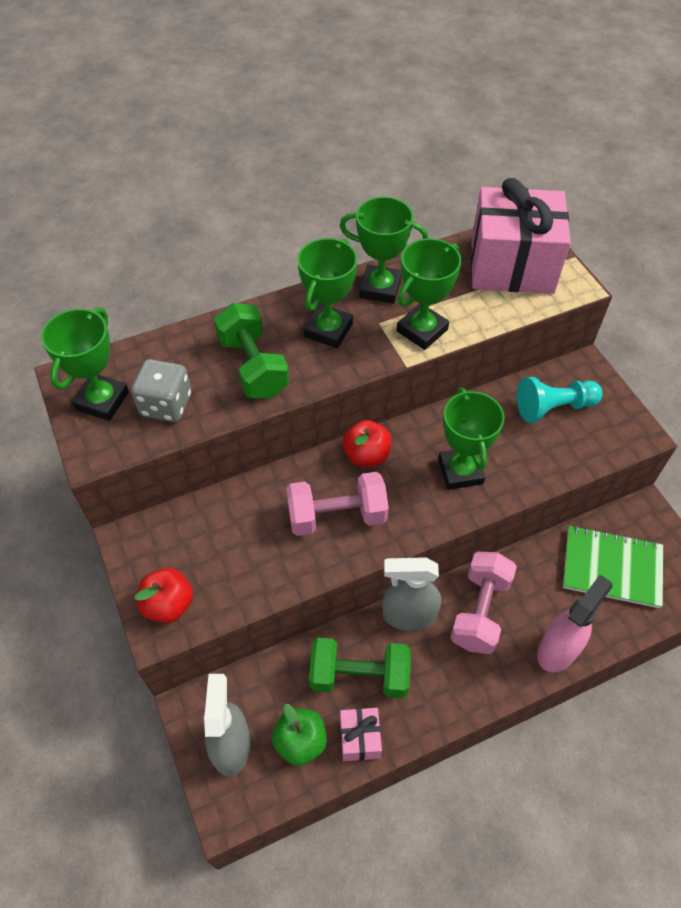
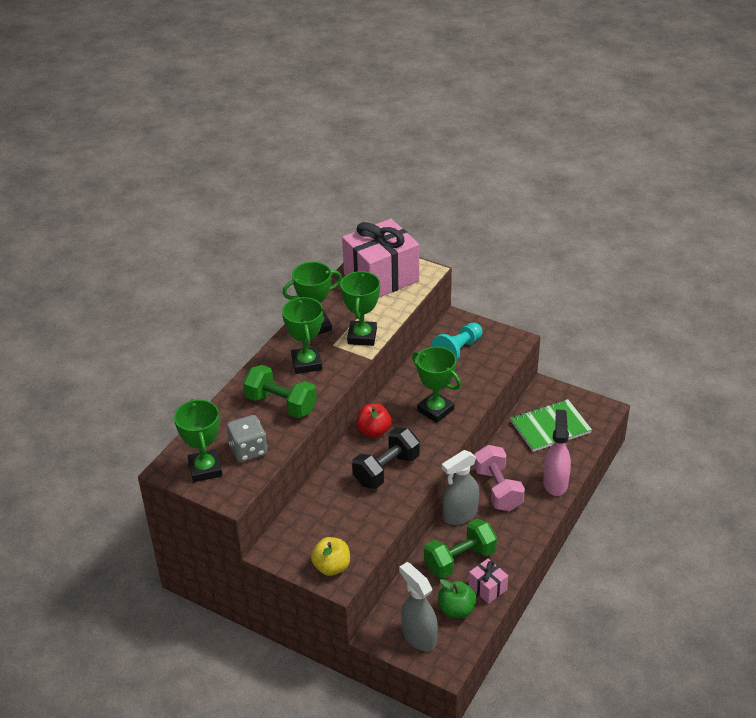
camera: 35 degrees left, 15 degrees down
red apple [135,568,193,623] -> yellow apple [311,537,350,576]
pink dumbbell [286,472,389,536] -> black dumbbell [352,427,420,489]

